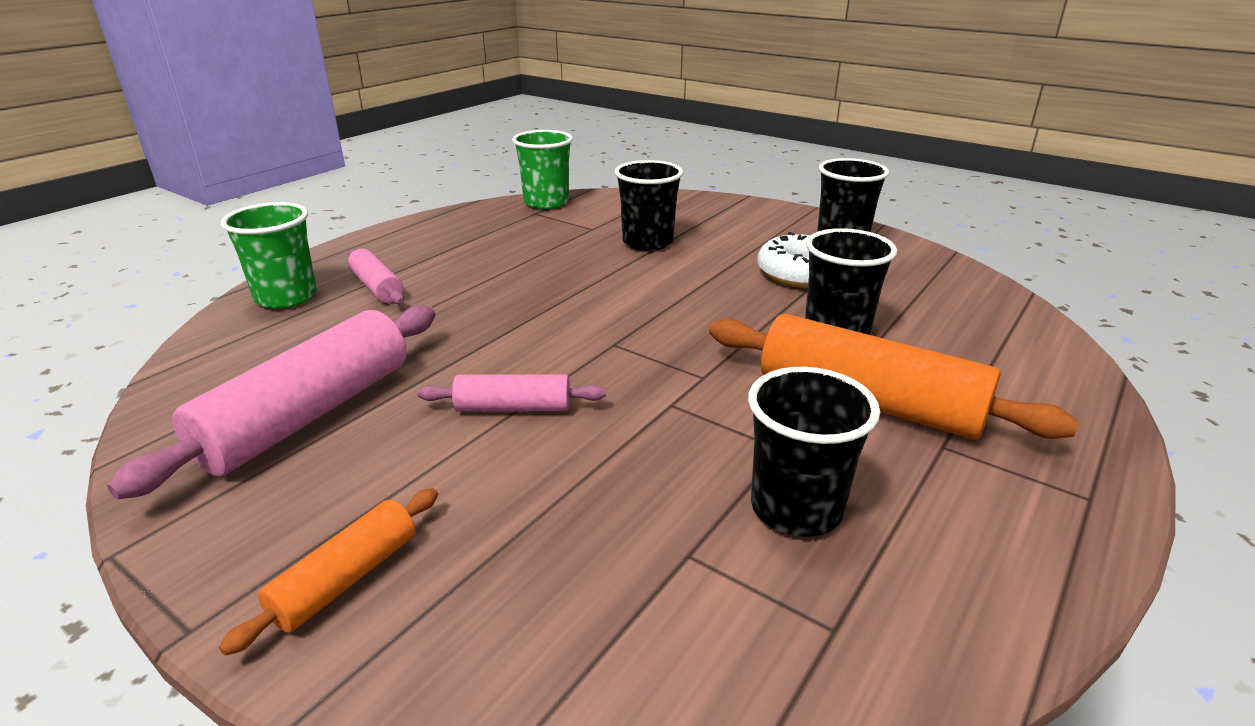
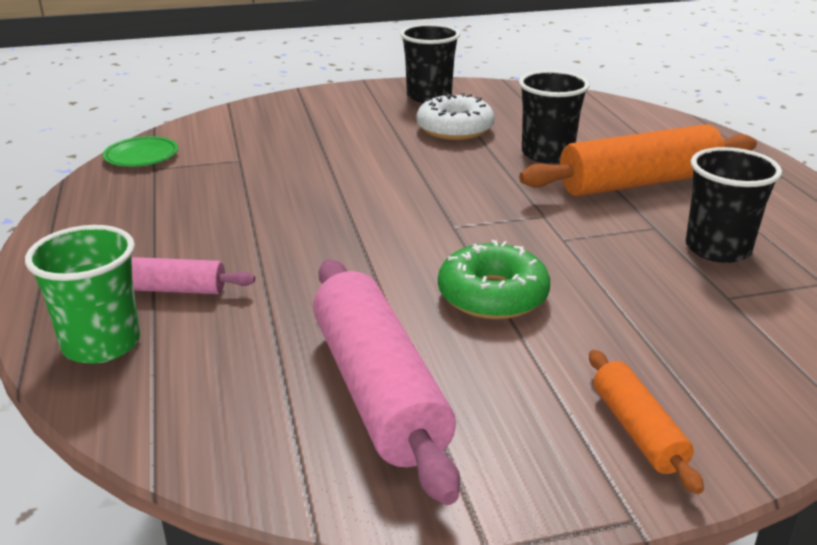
camera: 50 degrees left, 0 degrees up
pink rolling pin [417,374,606,412] -> green donut [438,240,550,320]
green cup [512,130,573,209] -> green plate [103,136,178,167]
black cup [615,160,683,251] -> none

